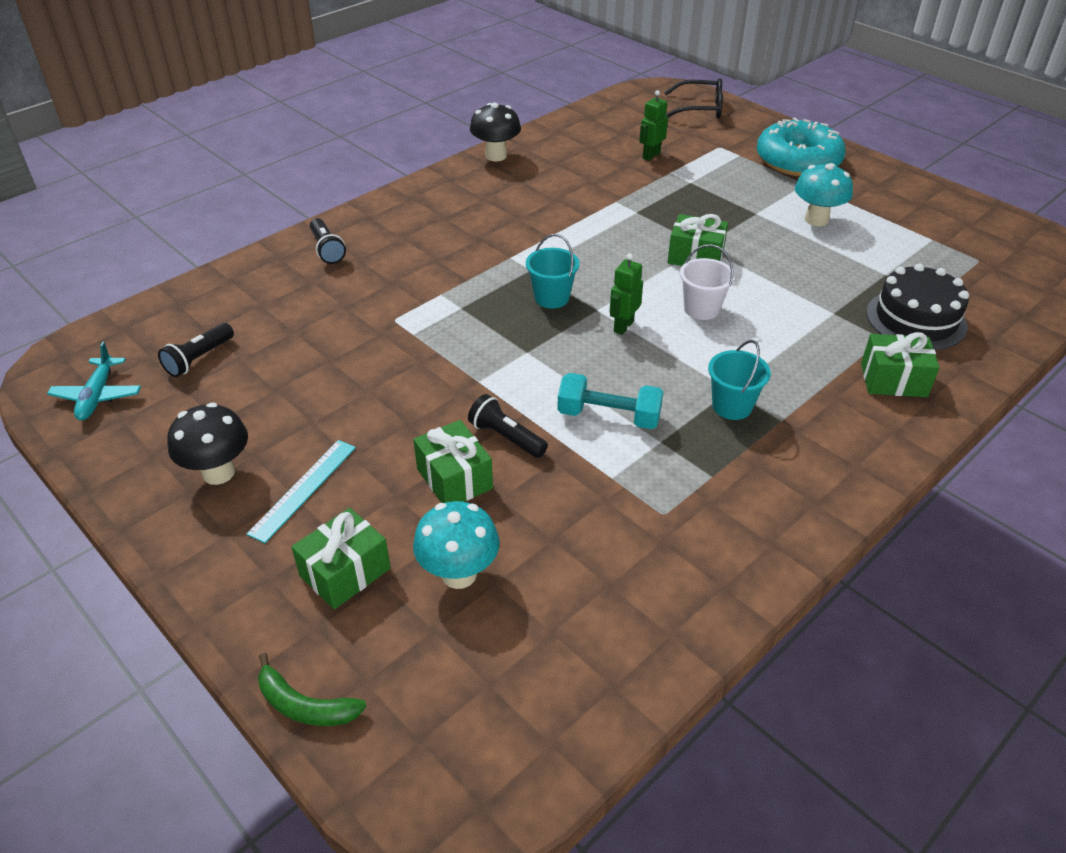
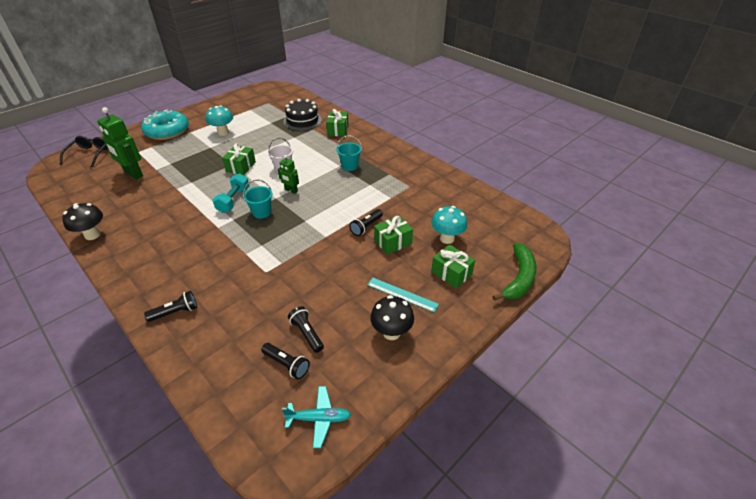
camera: 90 degrees left, 0 degrees up
green banana [258,653,367,726] -> green banana [492,243,536,301], size x1.62
turquoise dumbbell [557,373,664,429] -> turquoise dumbbell moved to [213,173,249,213]
green robot [639,90,668,161] -> green robot [97,107,143,180], size x1.80
none -> black flashlight [288,306,324,353]

